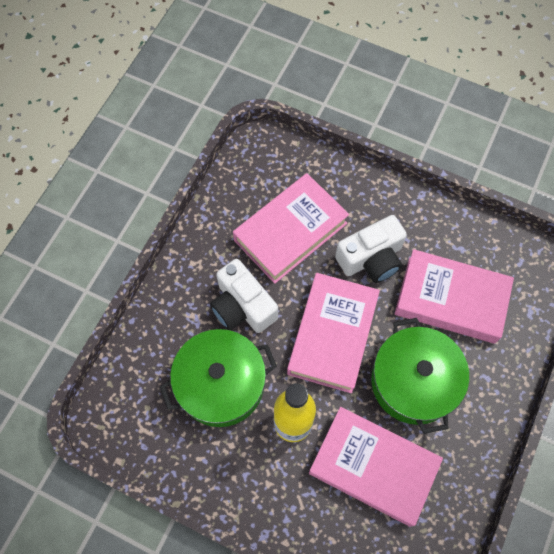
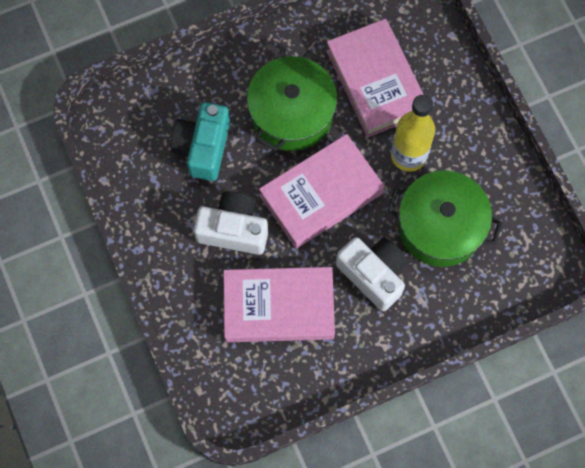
camera: 140 degrees left, 5 degrees up
white camera [210,259,278,333] -> white camera turned 45 degrees counterclockwise [336,237,408,311]
pink book [394,249,514,344] -> turquoise camera [171,102,230,181]

